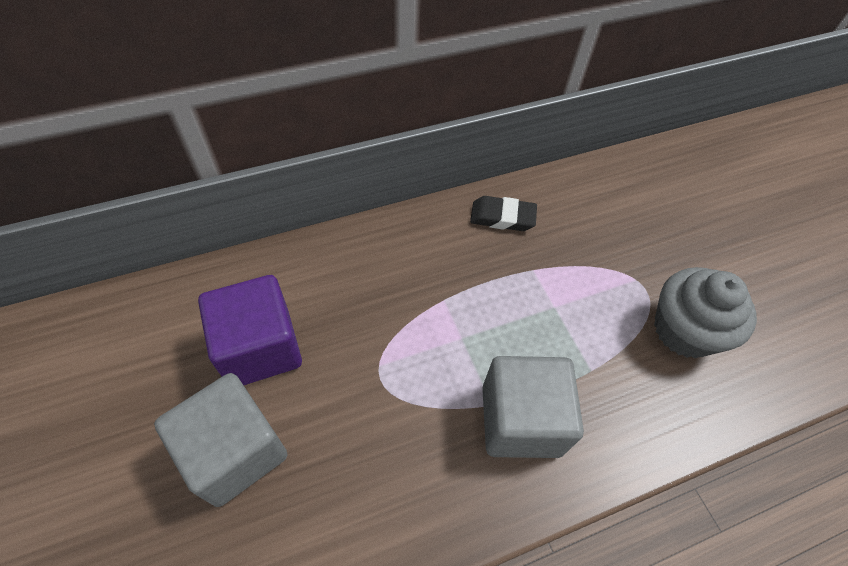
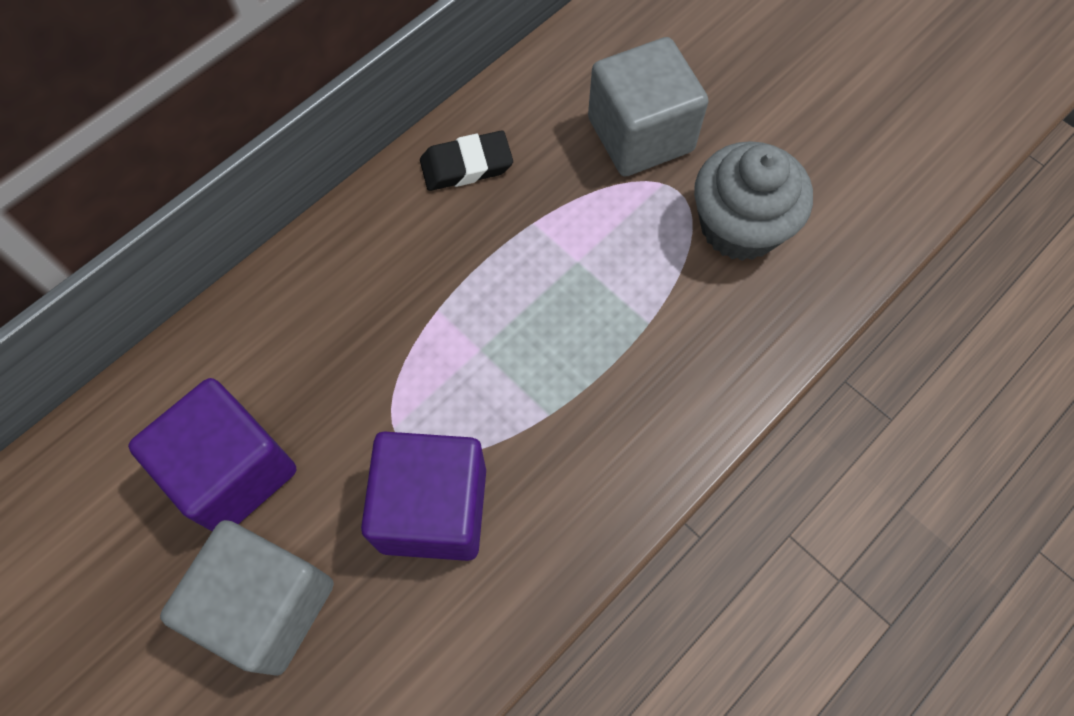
camera: 20 degrees left, 10 degrees up
grey cube [482,356,584,458] -> grey cube moved to [588,37,709,177]
none -> purple cube [361,432,486,561]

